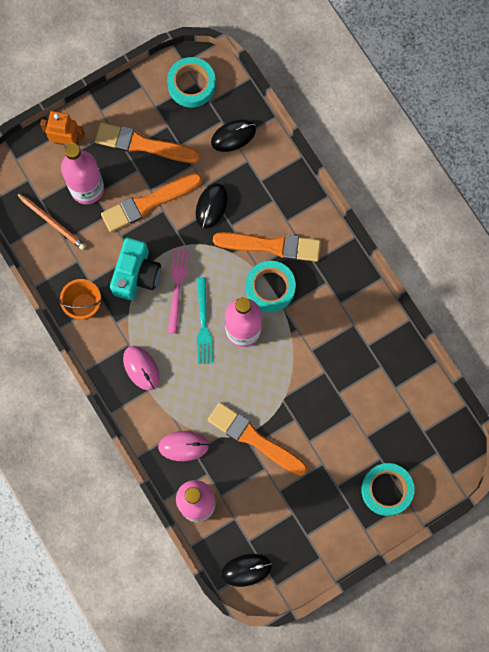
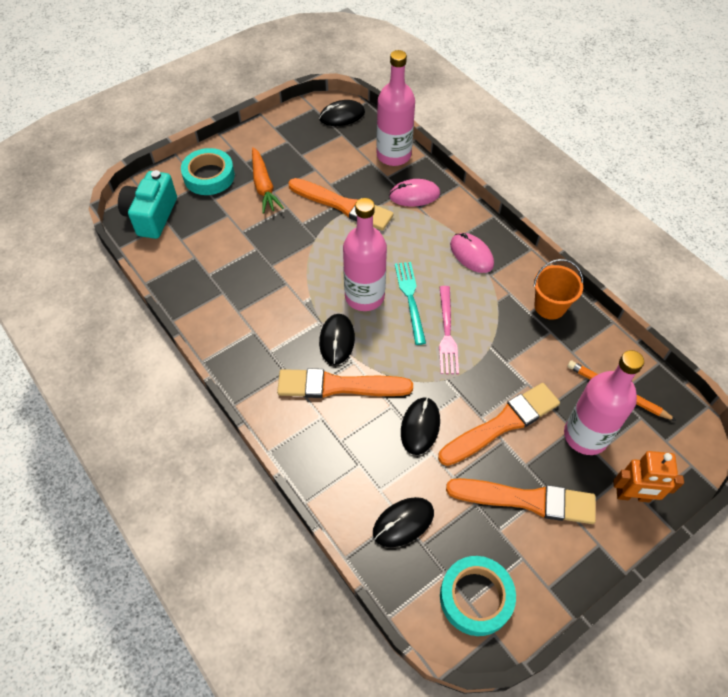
camera: 175 degrees right, 20 degrees down
turquoise camera [110,238,161,300] -> turquoise camera moved to [118,170,177,239]
turquoise tape [246,261,296,312] -> black mouse [319,314,355,365]
none -> orange carrot [252,147,284,214]

